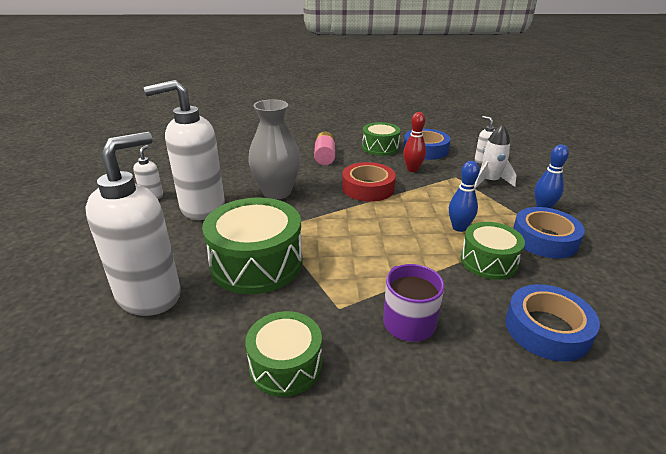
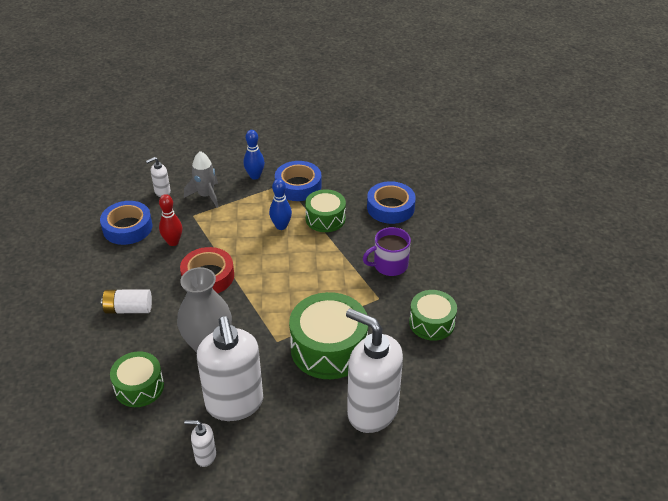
camera: 90 degrees left, 10 degrees up
pink battery [314,132,335,165] -> white battery [101,289,152,314]
green drum [362,122,401,156] -> green drum moved to [110,351,164,407]
white rocket [475,124,516,189] -> grey rocket [184,151,218,208]

